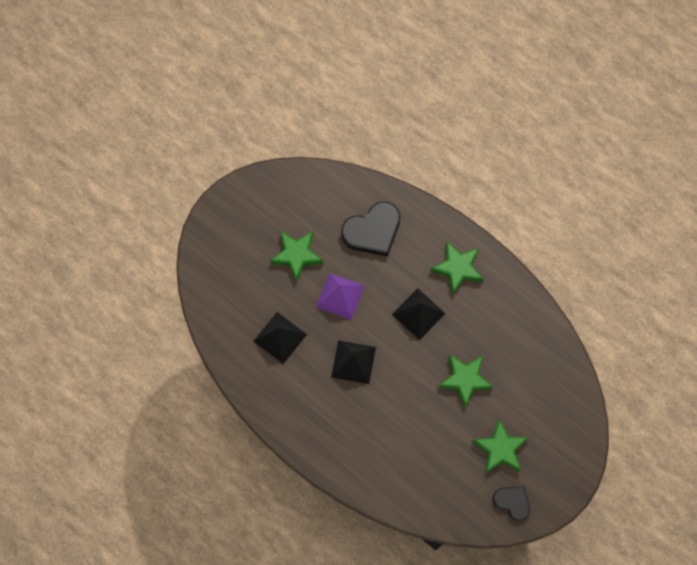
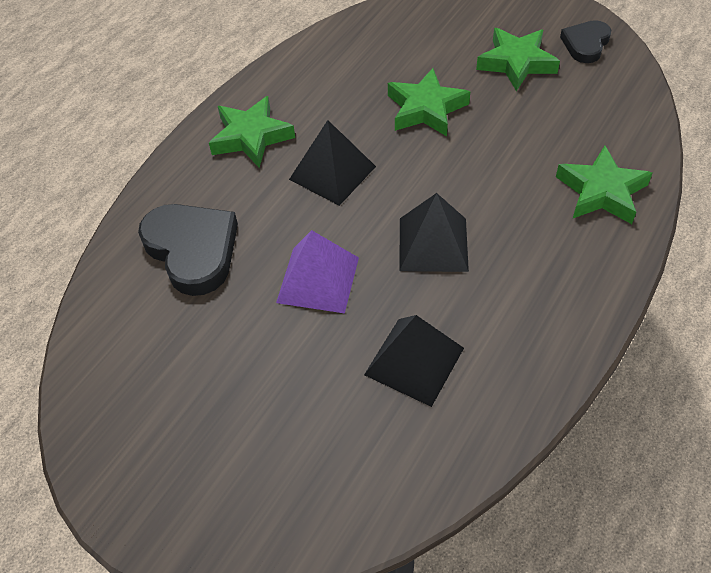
camera: 95 degrees left, 20 degrees down
green star [270,231,323,282] -> green star moved to [556,146,653,224]

